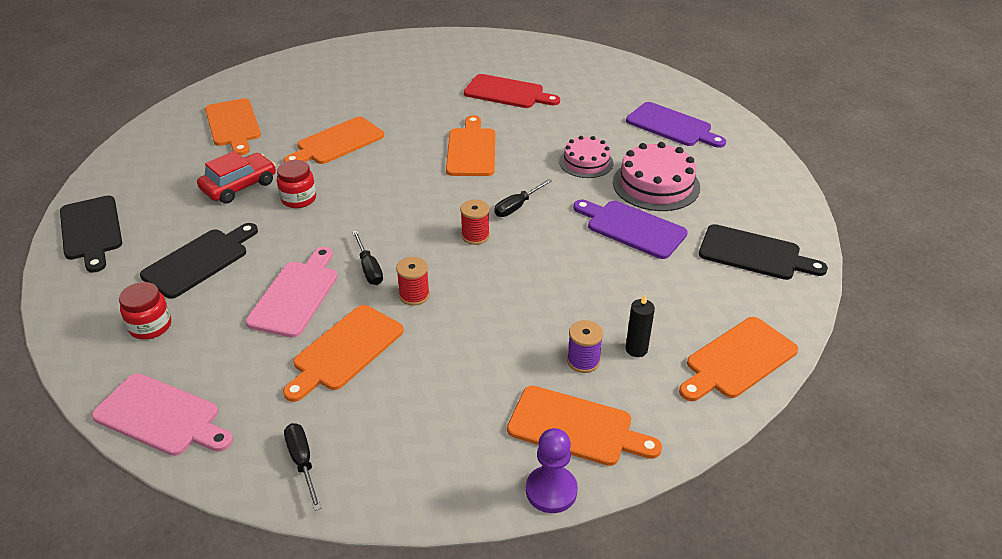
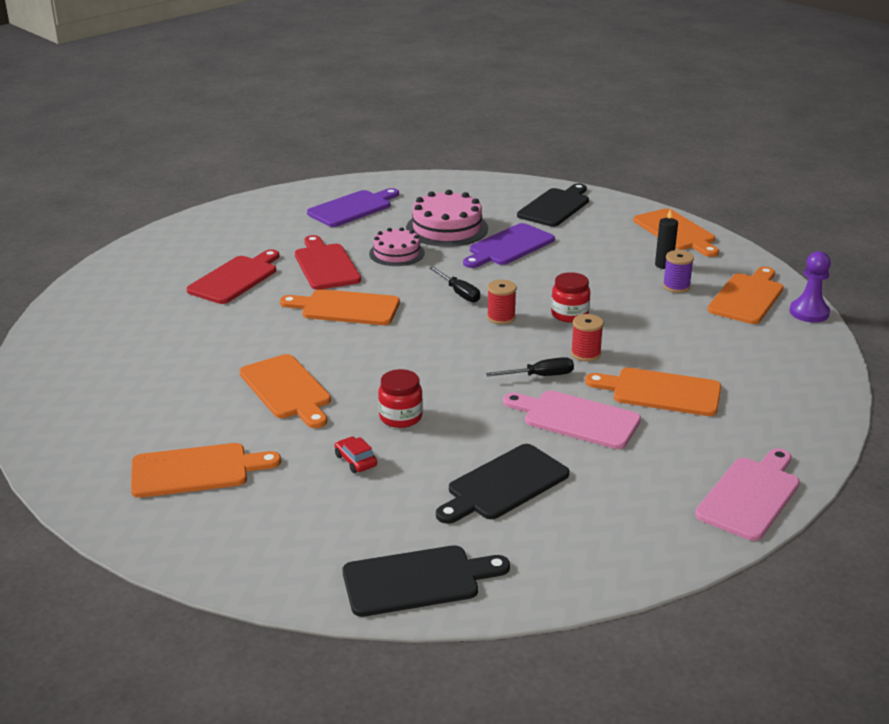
camera: 80 degrees left, 10 degrees down
red jar [119,282,171,340] -> red jar moved to [551,272,590,323]
black cutting board [140,223,258,299] -> black cutting board turned 90 degrees counterclockwise [436,444,569,524]
red car [197,151,276,204] -> red car [335,436,377,473], size x0.53
orange cutting board [283,305,404,402] -> orange cutting board turned 150 degrees clockwise [585,368,721,416]
black screwdriver [284,423,321,511] -> none
none -> red cutting board [295,235,361,290]

